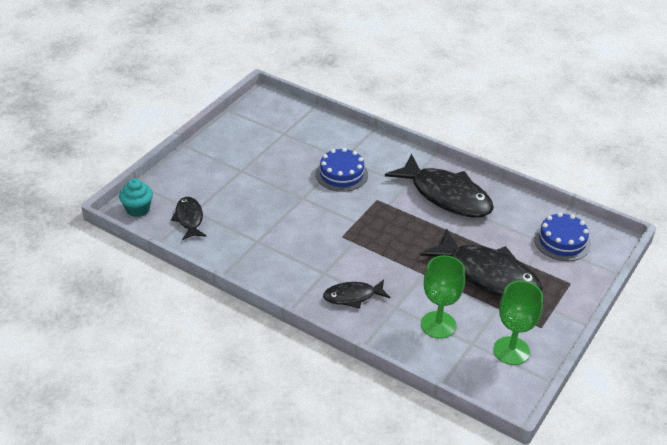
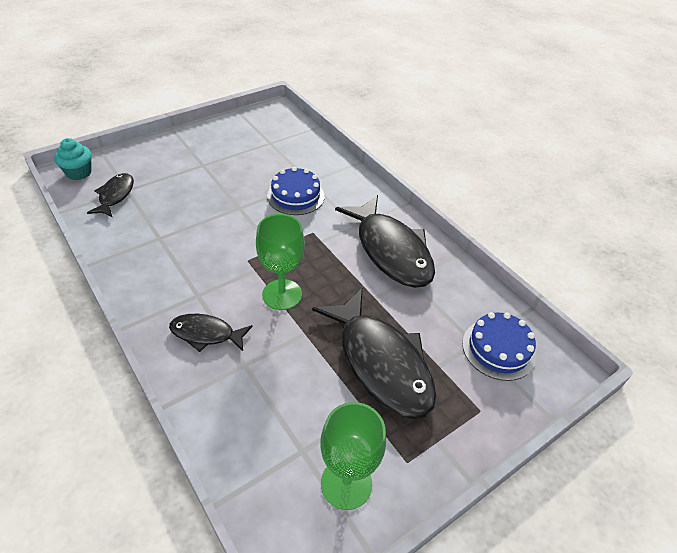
camera: 20 degrees right, 5 degrees up
green goblet [421,255,465,339] -> green goblet moved to [256,214,305,310]

